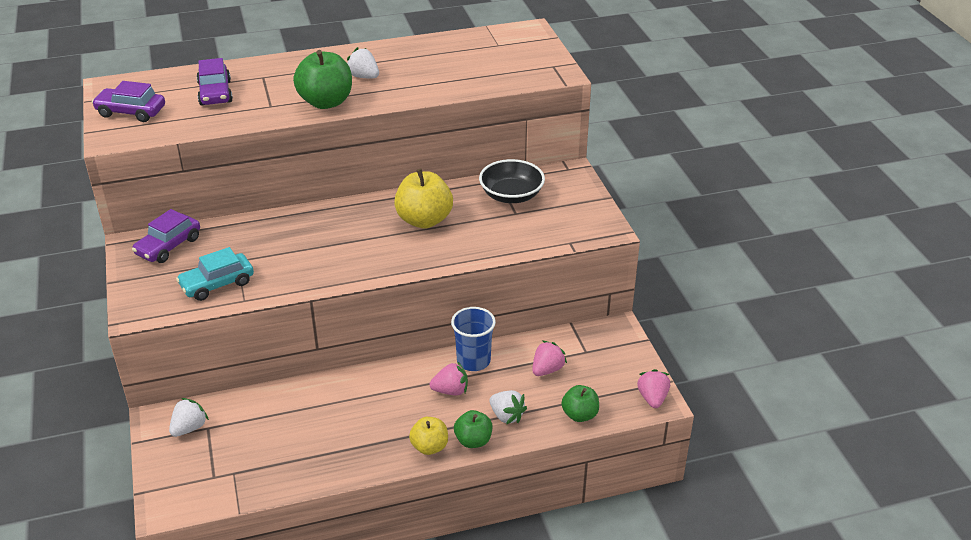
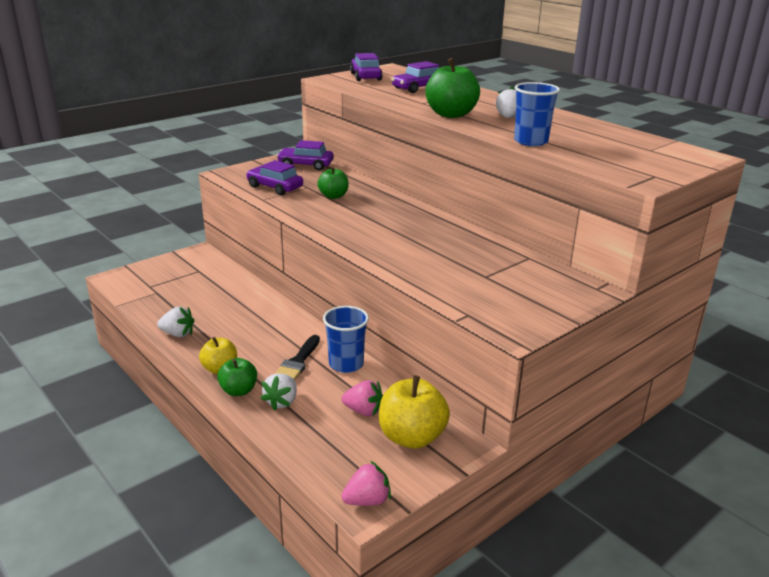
camera: 65 degrees right, 10 degrees down
white strawberry [169,398,209,437] -> white strawberry moved to [157,306,194,337]
turquoise car [176,247,254,301] -> purple car [246,160,303,195]
yellow apple [394,168,453,229] -> yellow apple moved to [379,375,450,449]
pink strawberry [429,361,468,395] -> black brush [275,335,320,380]
black bowl [479,159,545,203] -> none
green apple [561,385,599,422] -> green apple moved to [317,166,349,199]
none -> blue cup [514,82,560,146]

